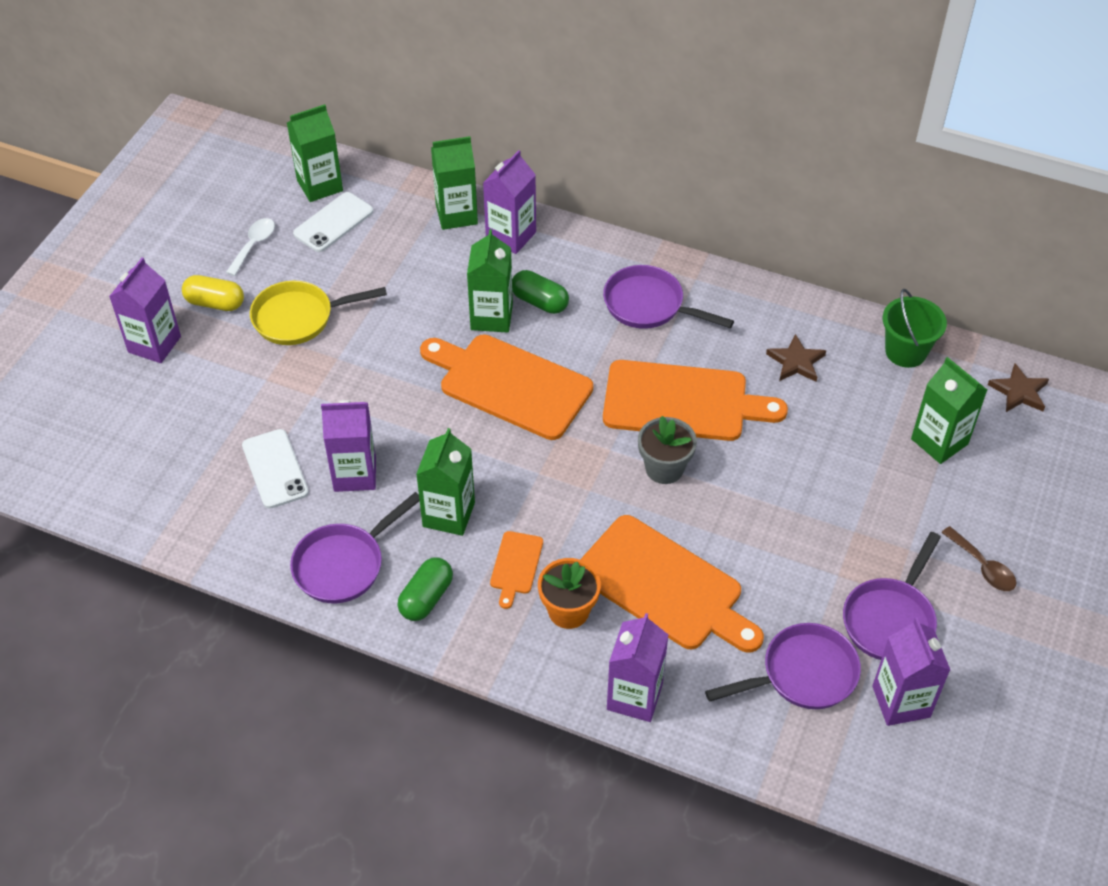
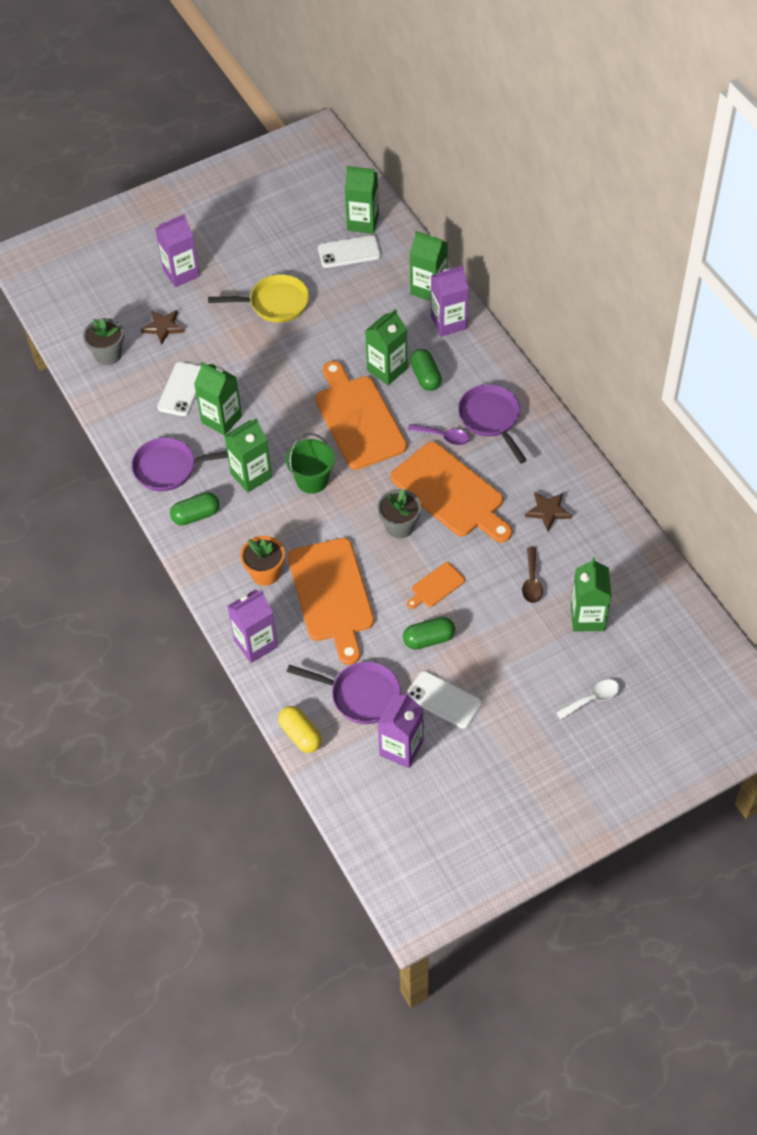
camera: 40 degrees right, 5 degrees up
yellow capsule [182,275,244,311] -> yellow capsule moved to [278,706,322,753]
white spoon [226,218,275,276] -> white spoon moved to [556,679,620,720]
yellow pan [250,281,387,345] -> yellow pan turned 150 degrees clockwise [208,274,309,323]
purple carton [321,400,376,492] -> green carton [194,362,242,435]
orange cutting board [490,531,543,609] -> orange cutting board moved to [407,562,465,609]
purple pan [843,532,941,660] -> white phone [407,671,482,729]
green bucket [883,289,947,368] -> green bucket moved to [286,433,335,494]
brown spoon [941,526,1016,591] -> brown spoon moved to [522,547,543,603]
brown star [988,363,1049,412] -> brown star moved to [141,310,184,345]
none -> grey flower pot [83,318,124,365]
none -> green capsule [403,617,455,650]
none -> purple spoon [408,424,470,445]

